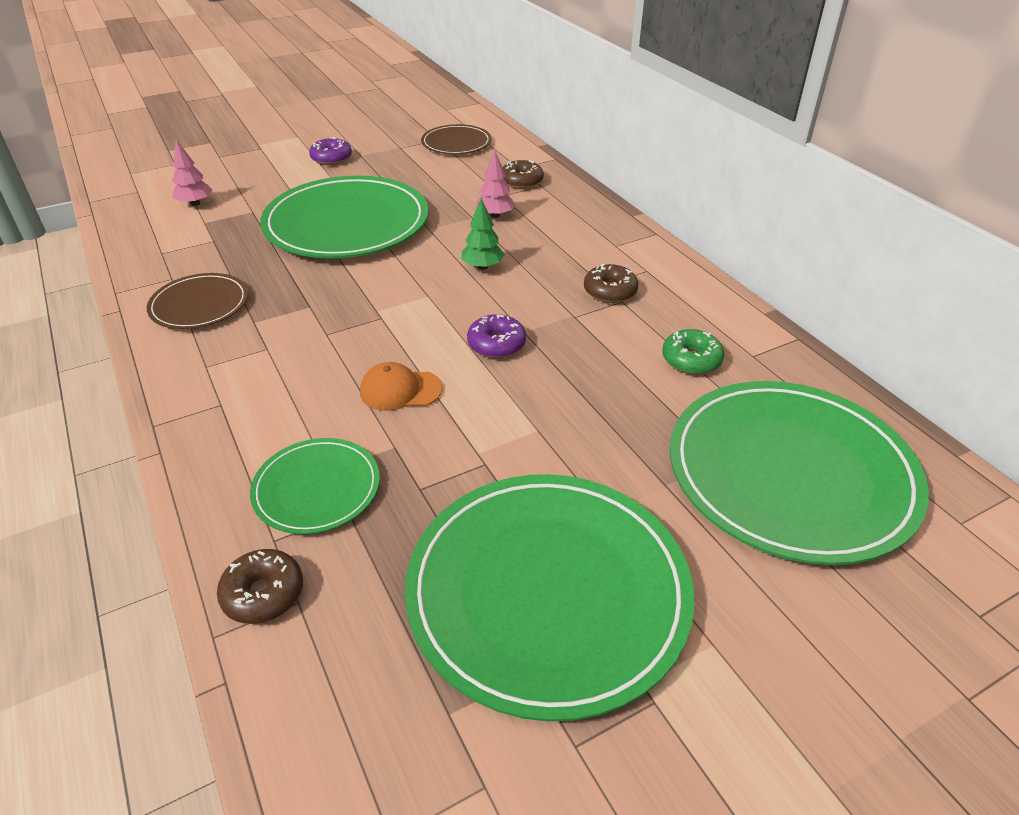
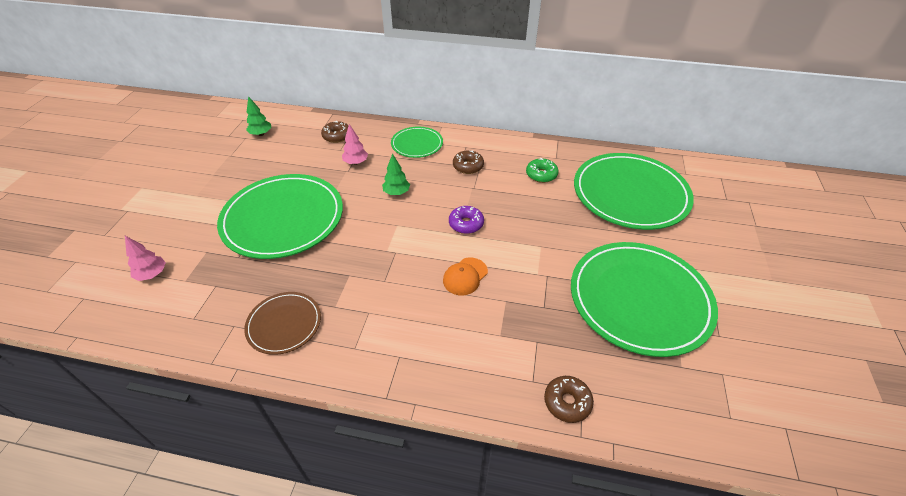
camera: 50 degrees left, 5 degrees up
green plate [250,438,380,534] -> green plate moved to [391,127,443,158]
purple donut [309,137,352,165] -> none
brown plate [421,124,492,154] -> green tree [246,96,271,136]

